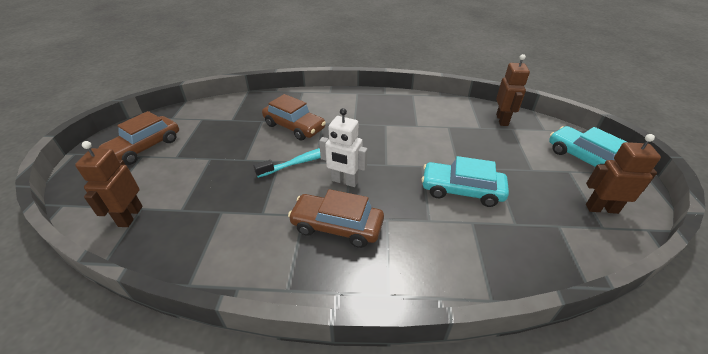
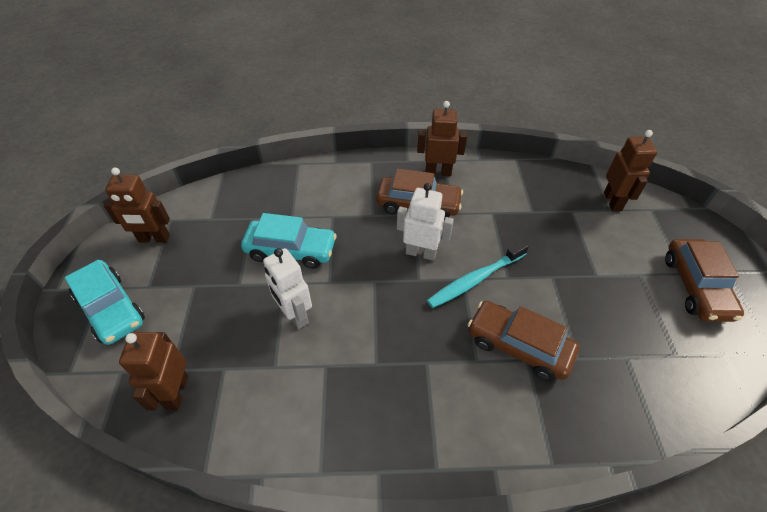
camera: 175 degrees right, 10 degrees up
brown car [98,111,179,165] -> brown car turned 150 degrees clockwise [665,239,744,322]
none -> white robot [263,248,312,329]
none -> brown robot [417,101,467,176]

